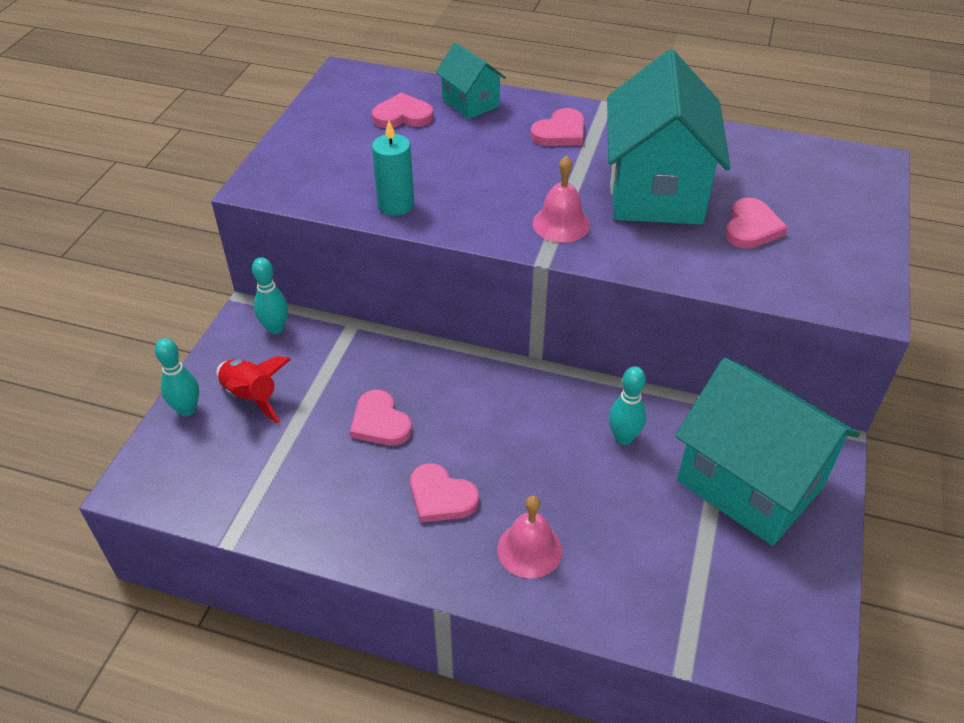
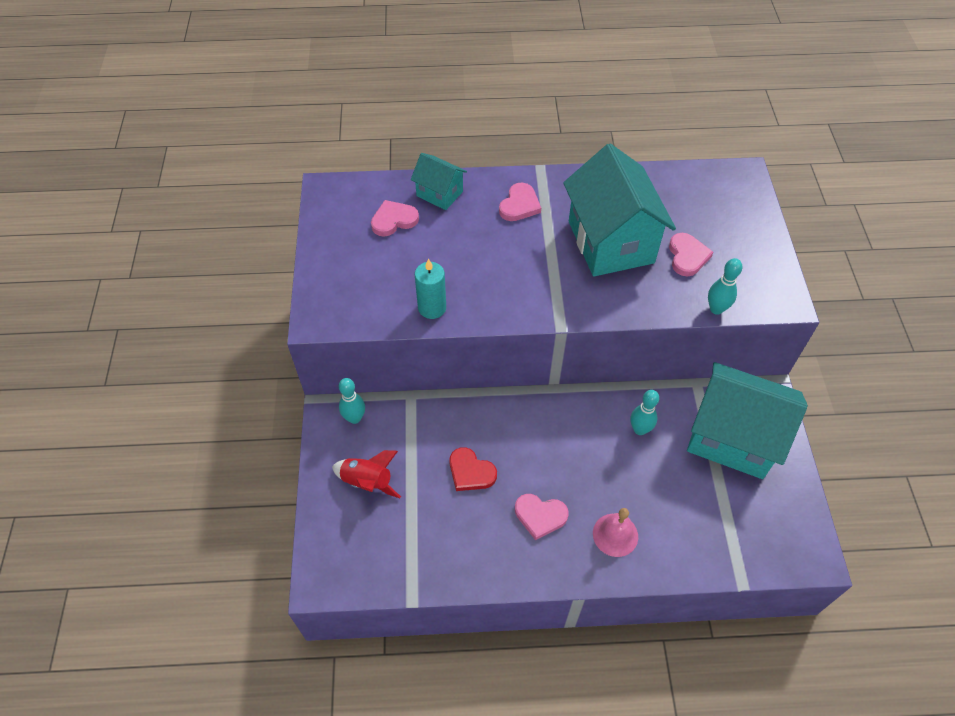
camera: 20 degrees left, 10 degrees up
turquoise bowling pin [155,338,199,416] -> turquoise bowling pin moved to [708,258,742,315]
pink heart [350,390,412,446] -> red heart [449,447,497,491]
pink bell [533,156,590,243] -> none

